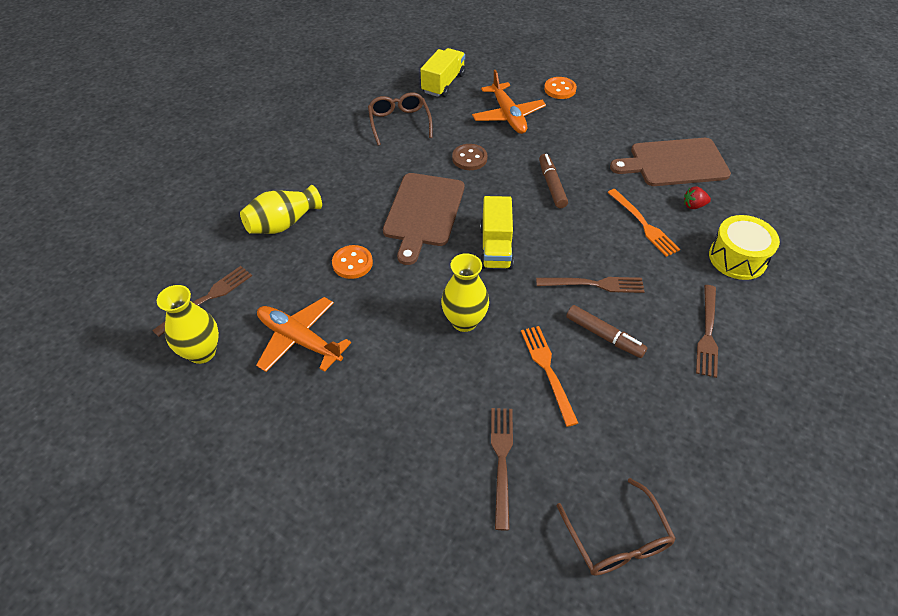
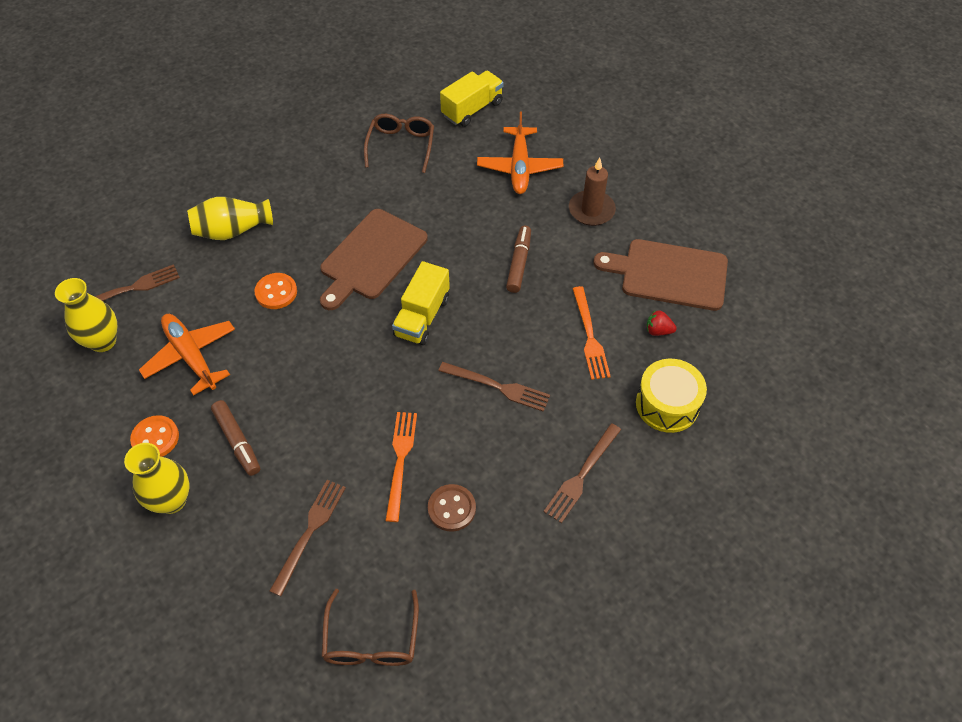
camera: 20 degrees right, 5 degrees up
yellow vase [441,253,489,332] -> yellow vase moved to [124,443,189,514]
brown button [452,144,488,170] -> brown button moved to [428,484,476,532]
orange button [544,77,577,99] -> orange button moved to [130,415,179,457]
brown marker [566,305,647,358] -> brown marker moved to [211,400,260,476]
none -> brown candle [569,158,616,226]

